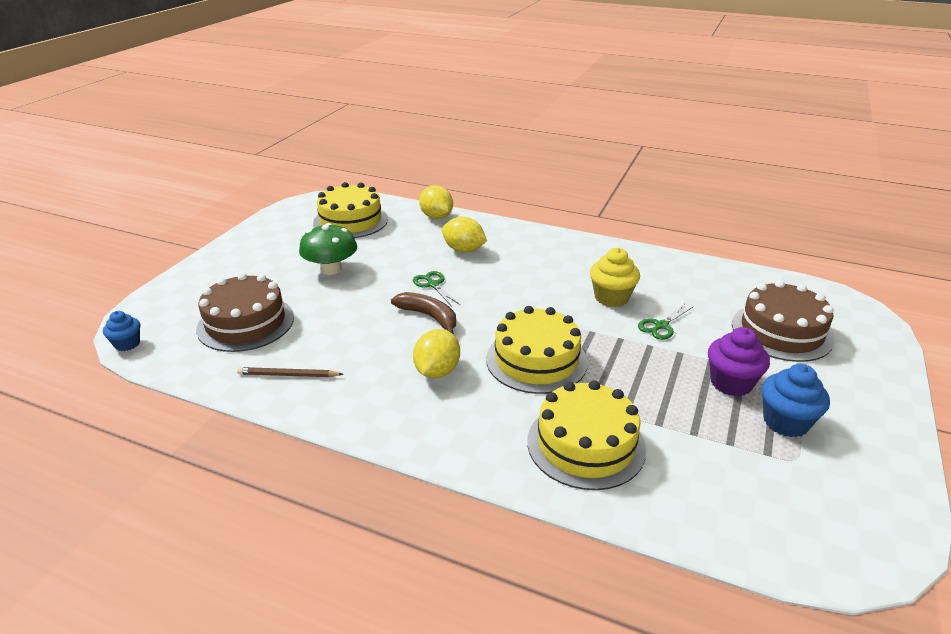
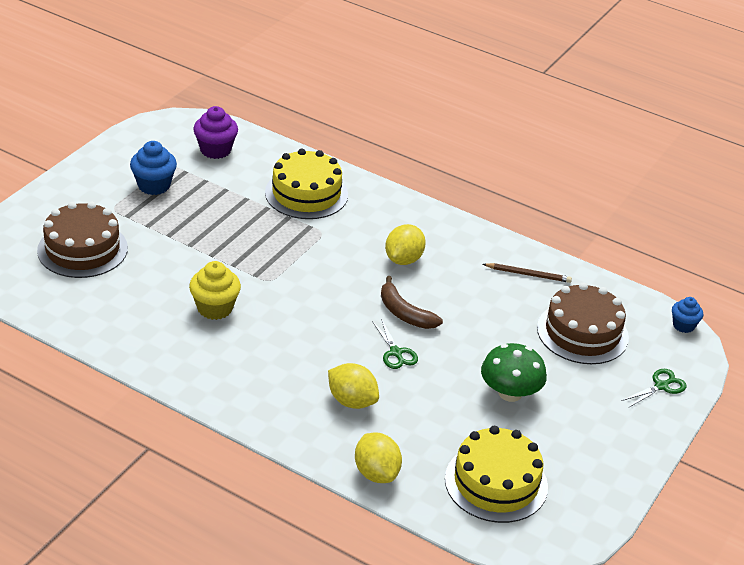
camera: 175 degrees left, 5 degrees up
yellow cake [486,306,588,394] -> none
green scissors [638,304,693,340] -> green scissors moved to [622,369,687,408]
purple cupcake [708,327,770,396] -> purple cupcake moved to [193,106,238,159]

